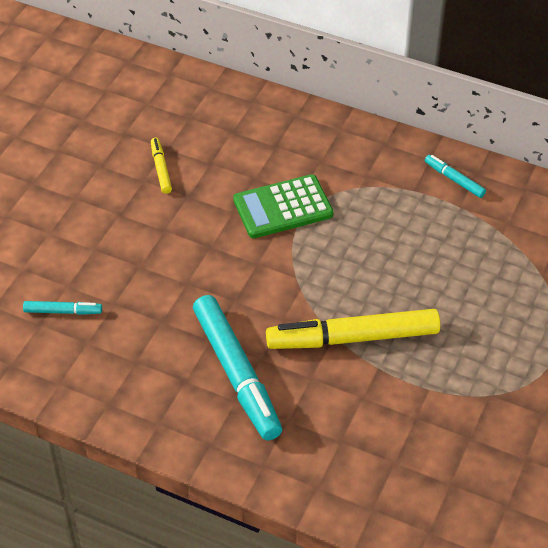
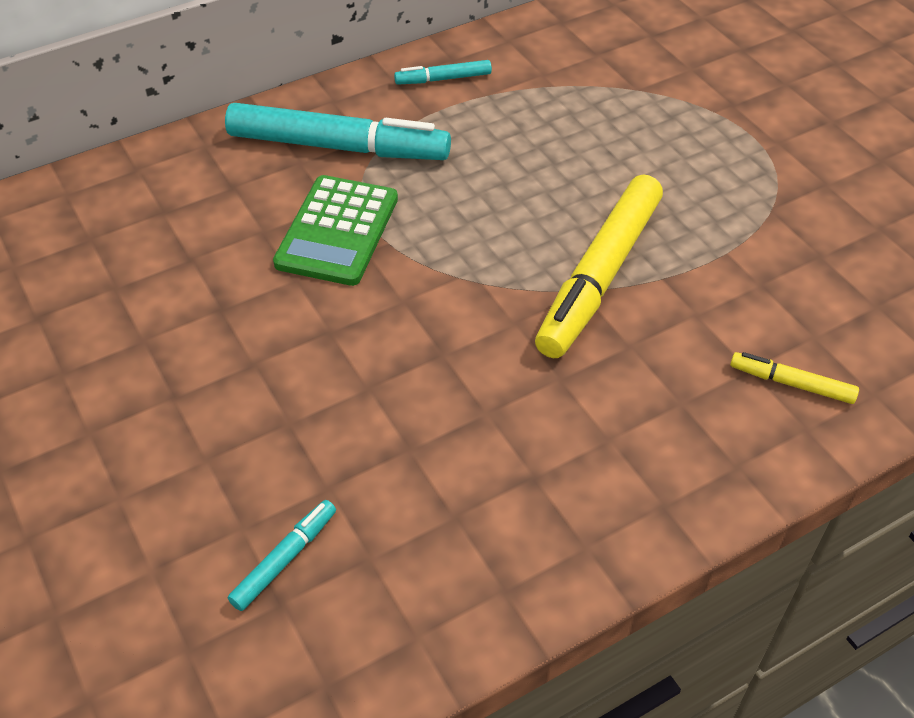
camera: 55 degrees left, 0 degrees up
yellow marker [151,138,172,194] -> yellow marker moved to [730,352,859,404]
turquoise marker [193,295,282,440] -> turquoise marker moved to [225,103,451,160]

